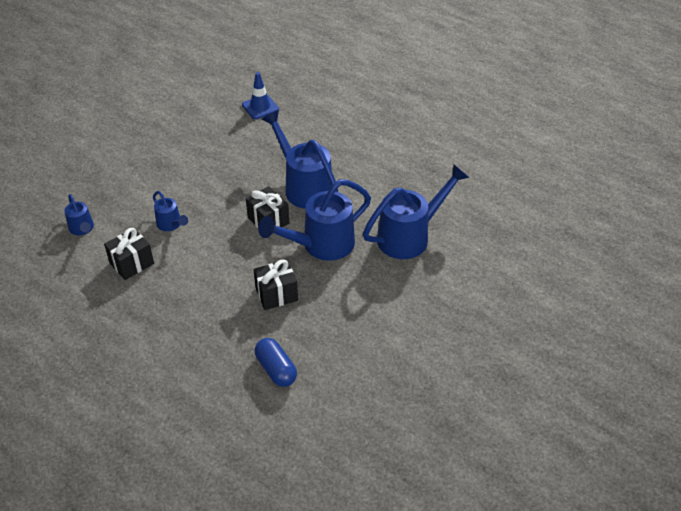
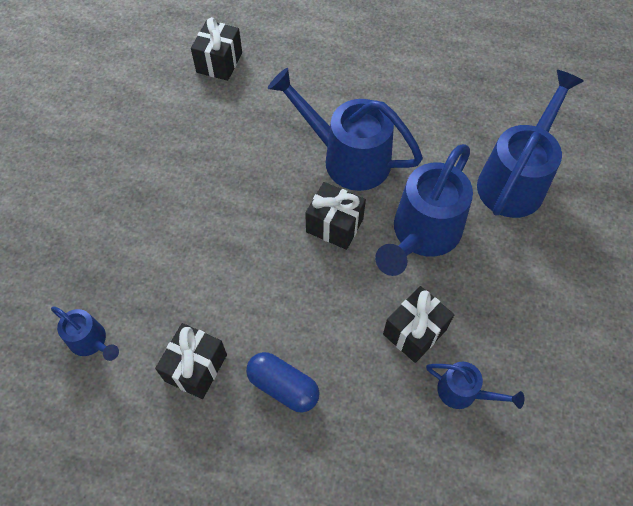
camera: 25 degrees left, 15 degrees up
blue watering can [153,191,188,231] -> blue watering can moved to [426,362,524,409]
blue traffic cone [242,72,279,119] -> black gift [191,17,242,81]
blue capsule [255,338,297,387] -> blue capsule moved to [246,352,320,413]

